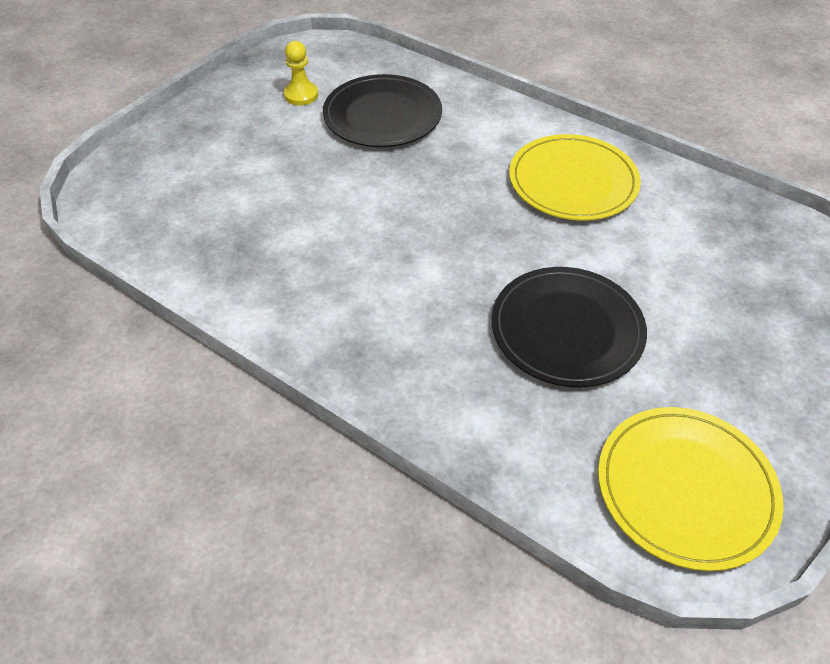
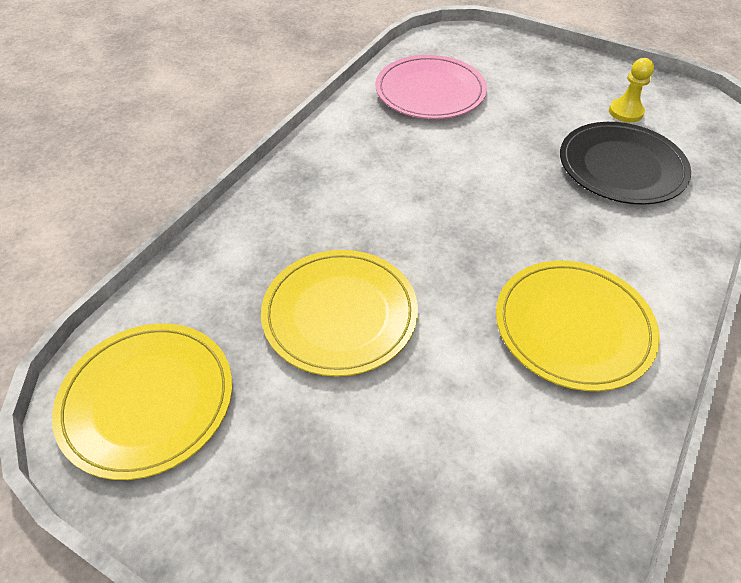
camera: 85 degrees right, 0 degrees up
black plate [491,267,647,387] -> yellow plate [261,250,418,377]
none -> pink plate [375,55,487,119]

